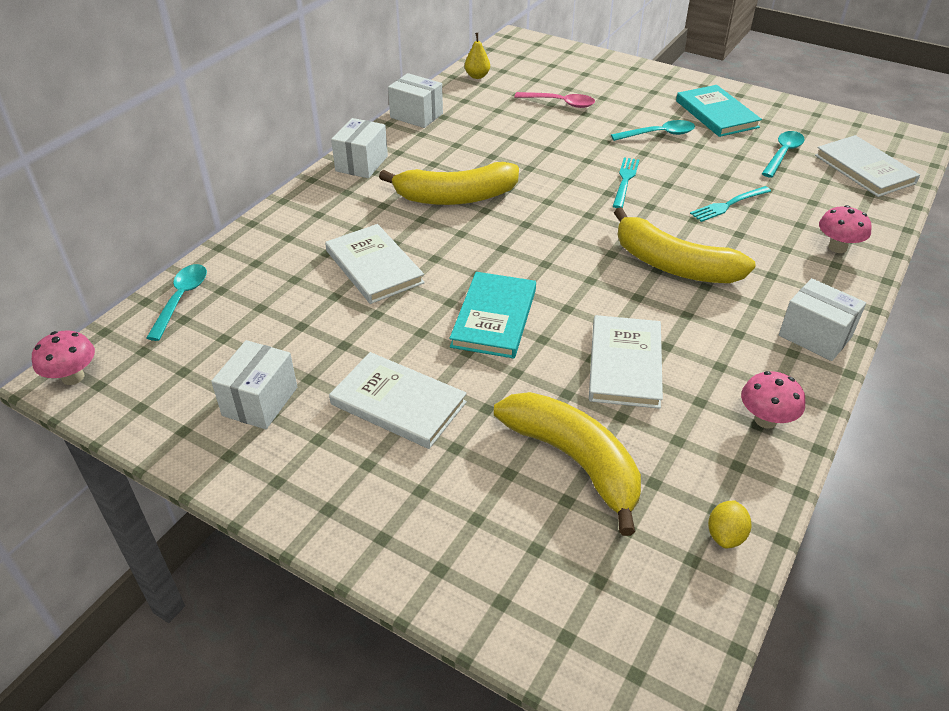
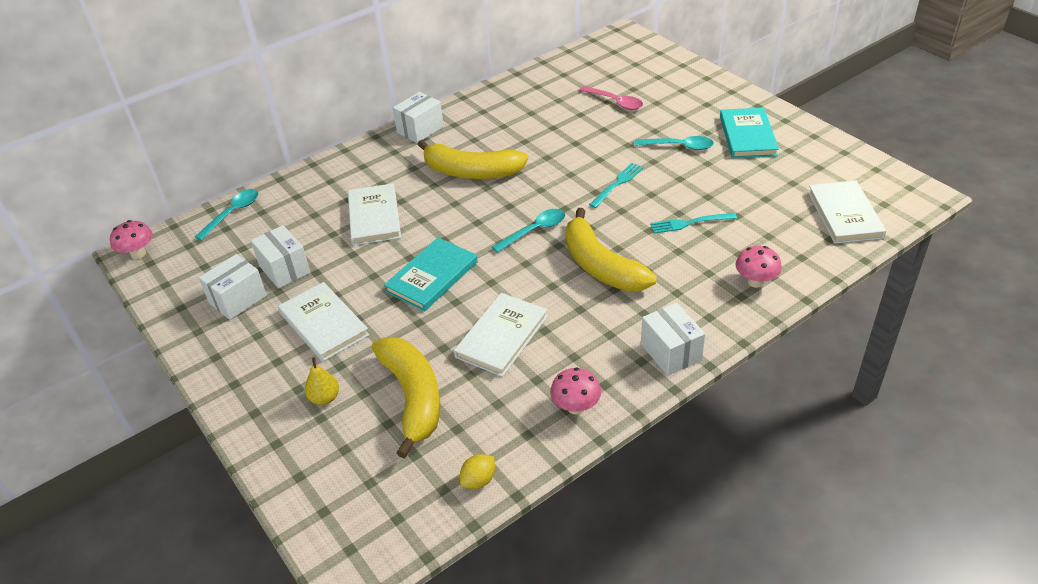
camera: 25 degrees right, 0 degrees up
white box [388,73,443,128] -> white box moved to [251,225,310,289]
yellow pear [465,33,490,79] -> yellow pear moved to [305,357,339,405]
turquoise spoon [762,131,805,178] -> turquoise spoon moved to [492,209,565,253]

